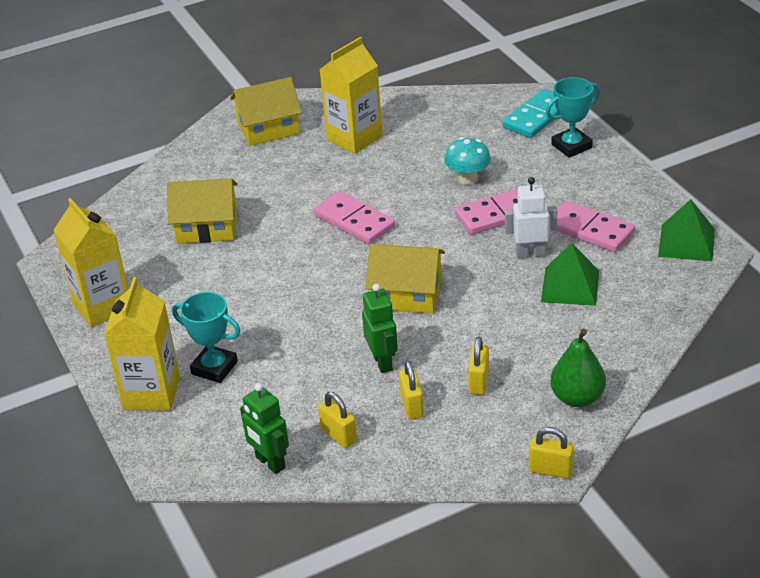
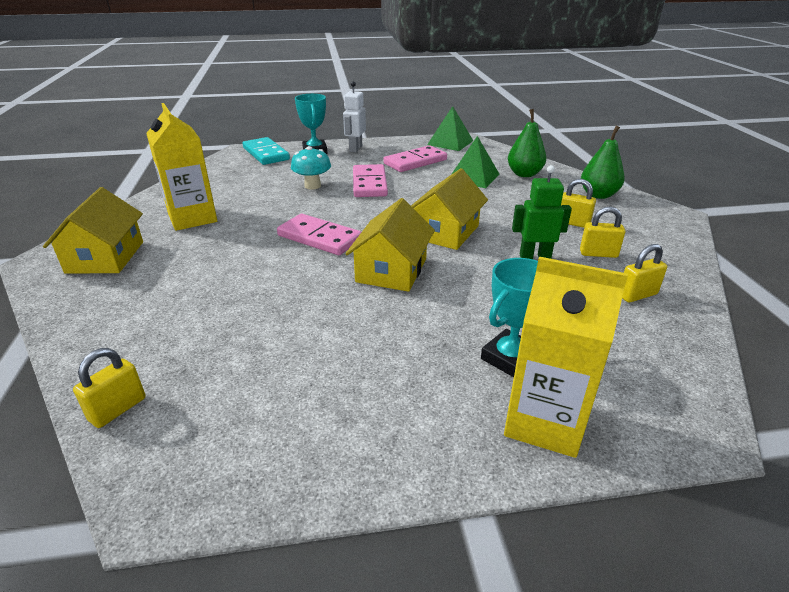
camera: 75 degrees left, 5 degrees down
yellow carton [53,198,128,327] -> none
yellow house [167,178,238,243] -> yellow house moved to [345,198,435,292]
green robot [240,383,289,474] -> none
pink domino [313,191,395,244] -> pink domino turned 60 degrees clockwise [277,214,361,255]
white robot [505,177,557,258] -> white robot moved to [343,81,366,152]
yellow padlock [529,427,574,479] -> yellow padlock moved to [73,348,146,428]
none -> green pear [508,109,546,177]

